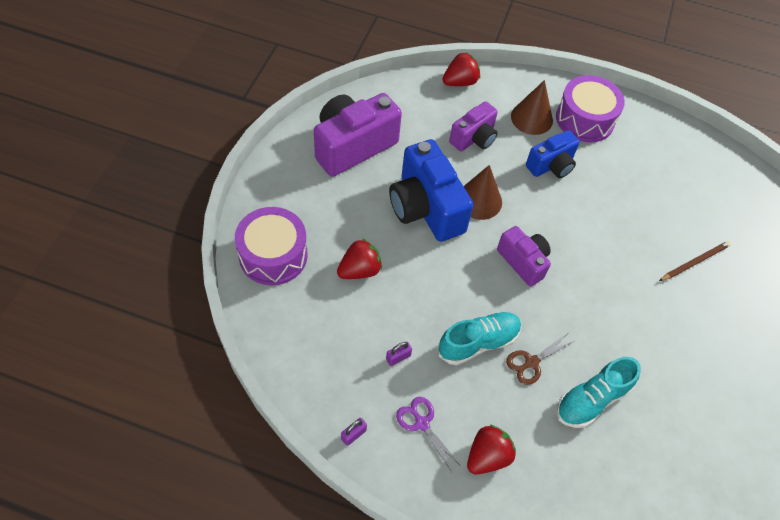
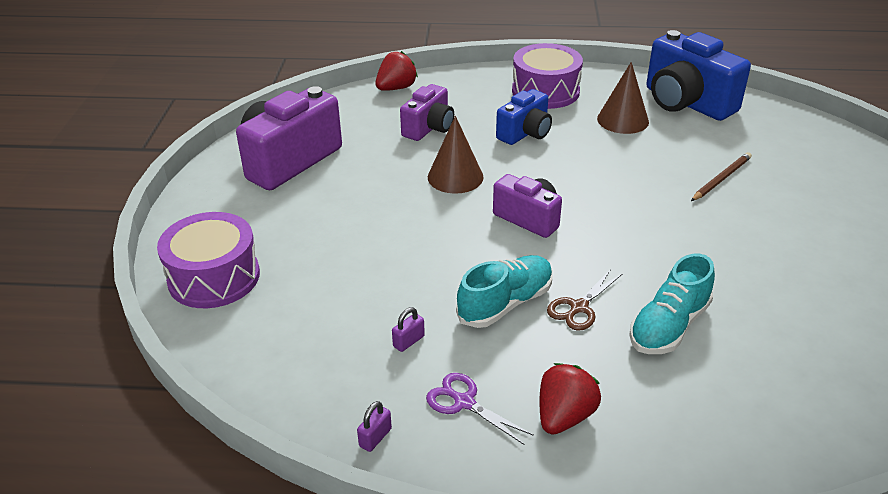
camera: 10 degrees left, 20 degrees down
red strawberry [337,238,382,279] -> none
blue camera [389,139,474,242] -> blue camera moved to [646,30,751,121]
brown cone [511,80,553,135] -> brown cone moved to [597,62,649,134]

